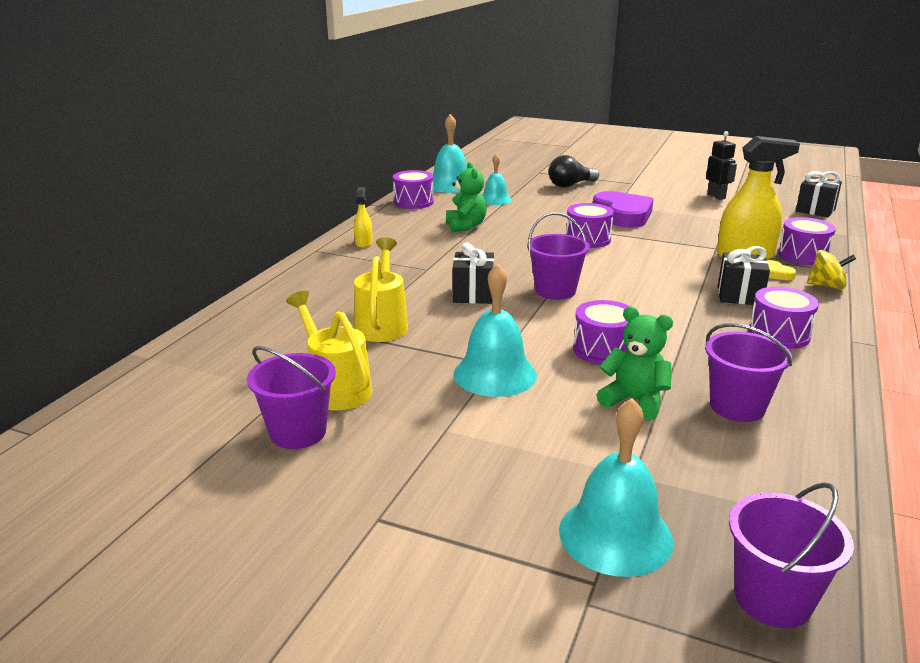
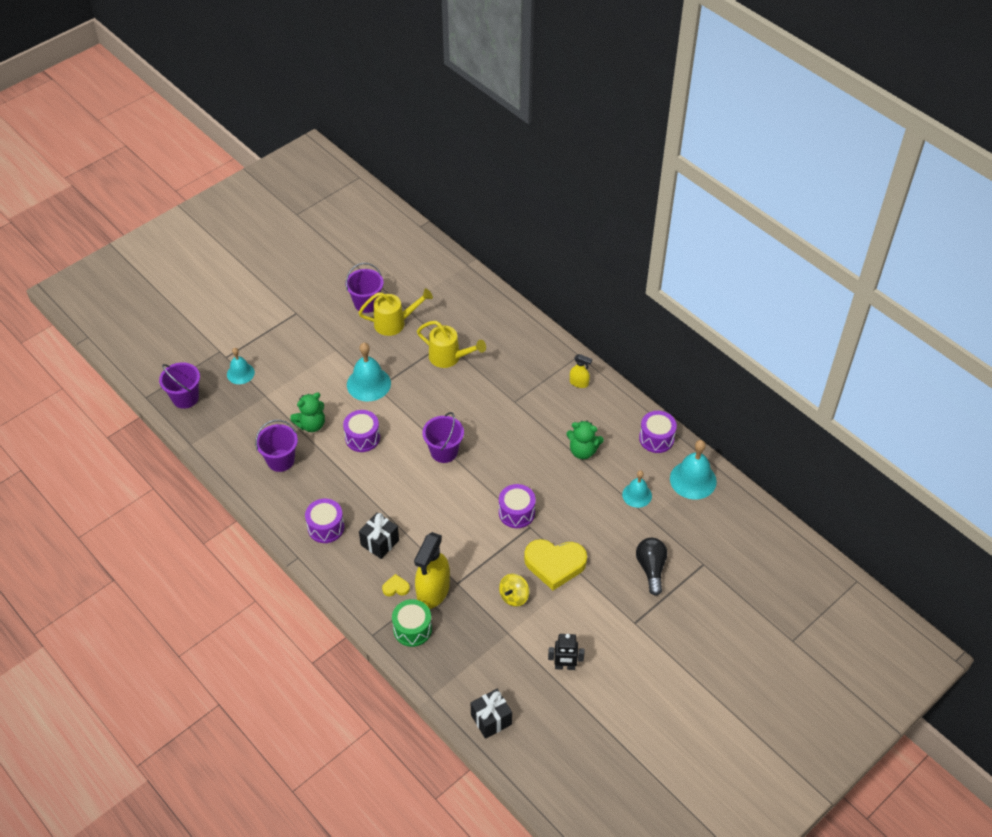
camera: 115 degrees right, 25 degrees up
black gift [453,243,494,304] -> none
turquoise bell [559,398,674,577] -> turquoise bell [227,348,255,384], size x0.63
purple heart [593,191,654,228] -> yellow heart [524,539,587,590]
purple drum [778,217,836,265] -> green drum [392,599,432,647]
yellow spinning top [807,250,856,290] -> yellow spinning top moved to [499,574,529,607]

